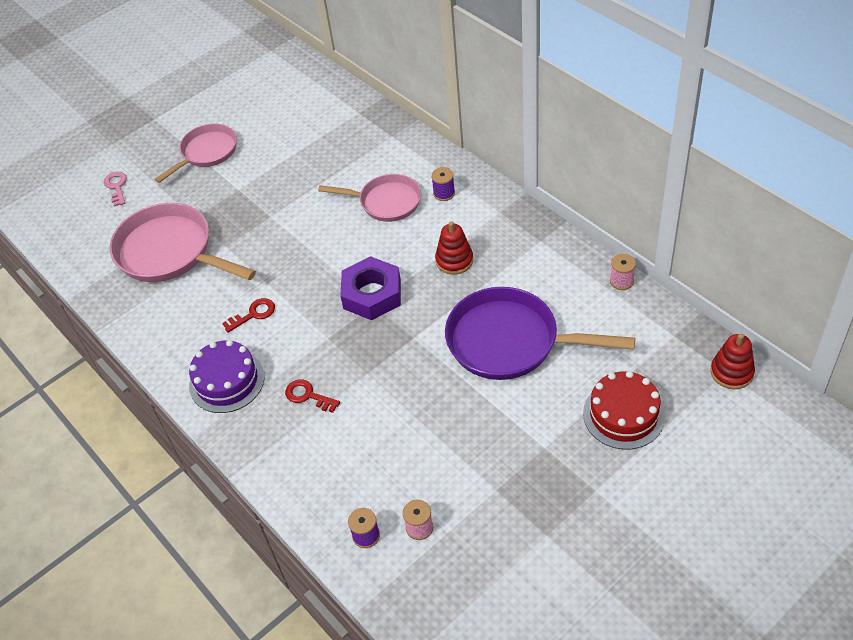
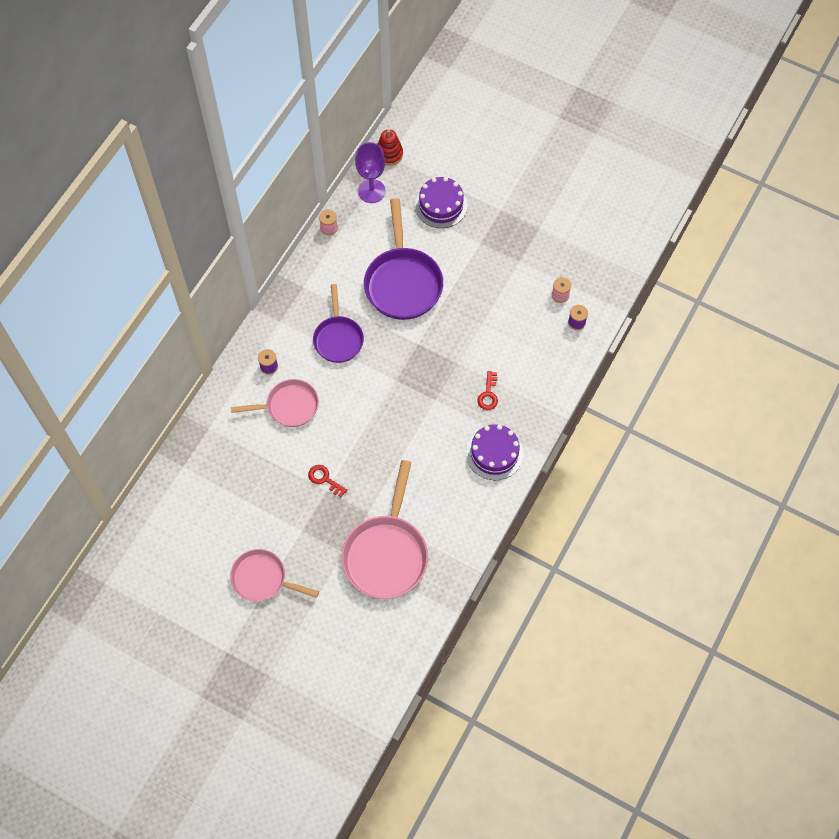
camera: 115 degrees left, 15 degrees up
pink key [104,172,127,207] -> none
red key [222,298,275,333] -> red key moved to [308,465,347,497]
pink pan [318,174,421,222] -> pink pan turned 90 degrees clockwise [231,379,319,427]
purple nut [340,256,401,320] -> none
red stacking toy [435,221,473,275] -> purple pan [313,284,364,363]
red cake [583,371,665,450] -> purple cake [415,177,468,228]
none -> purple goblet [355,142,386,203]

